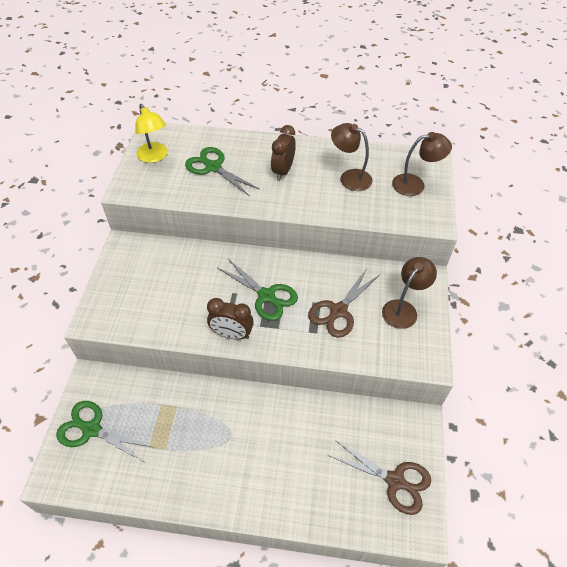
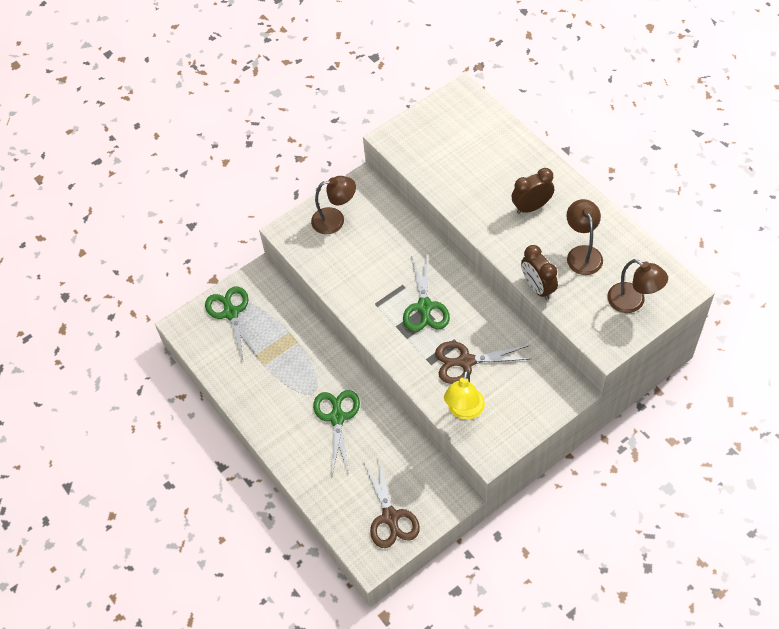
camera: 50 degrees right, 5 degrees up
yellow lamp [135,104,167,163] -> yellow lamp moved to [444,370,485,420]
green scissors [185,147,260,196] -> green scissors moved to [313,390,360,476]
brown clock [207,298,254,340] -> brown clock moved to [521,245,558,300]
brown lamp [382,257,437,329] -> brown lamp moved to [311,176,356,234]

